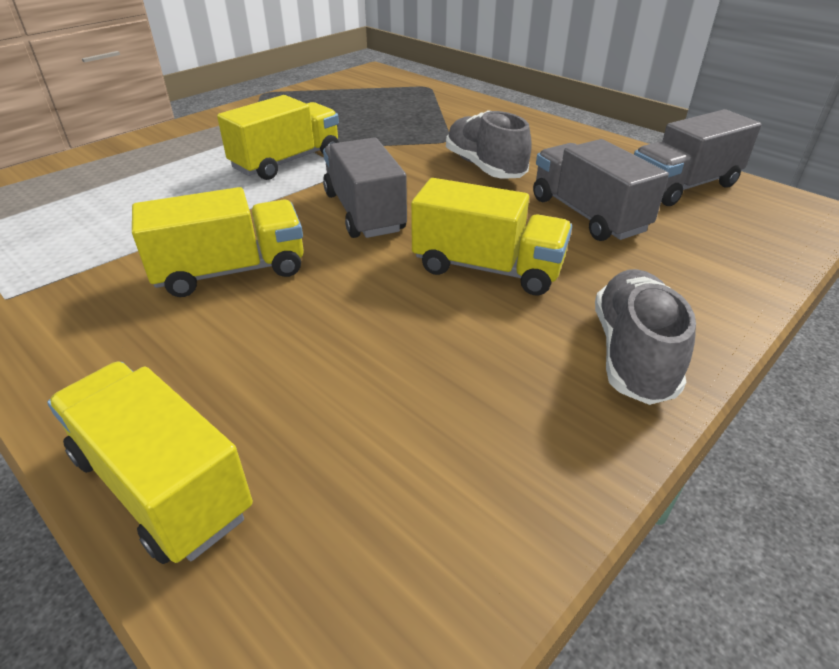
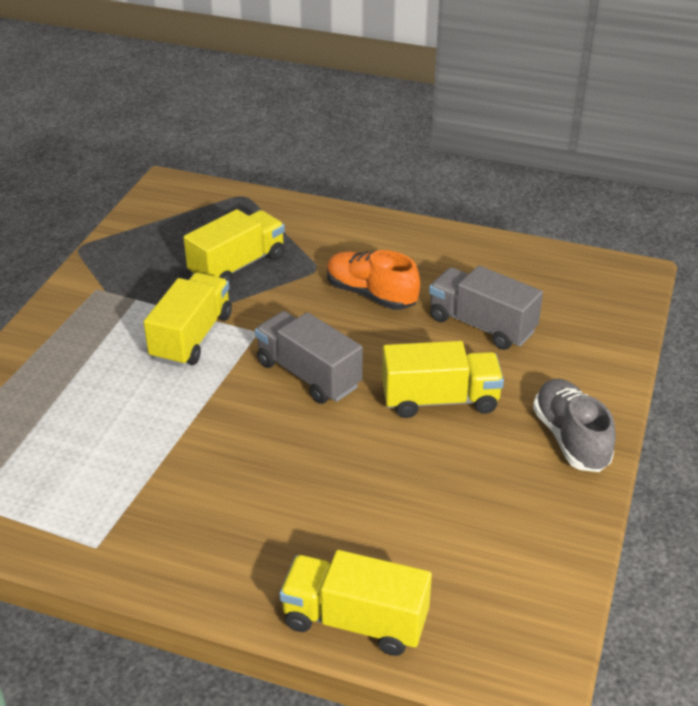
camera: 25 degrees left, 0 degrees up
yellow truck [132,187,304,297] -> yellow truck moved to [184,209,285,286]
grey shoe [446,110,532,179] -> orange shoe [327,250,420,310]
grey truck [634,109,762,206] -> none

